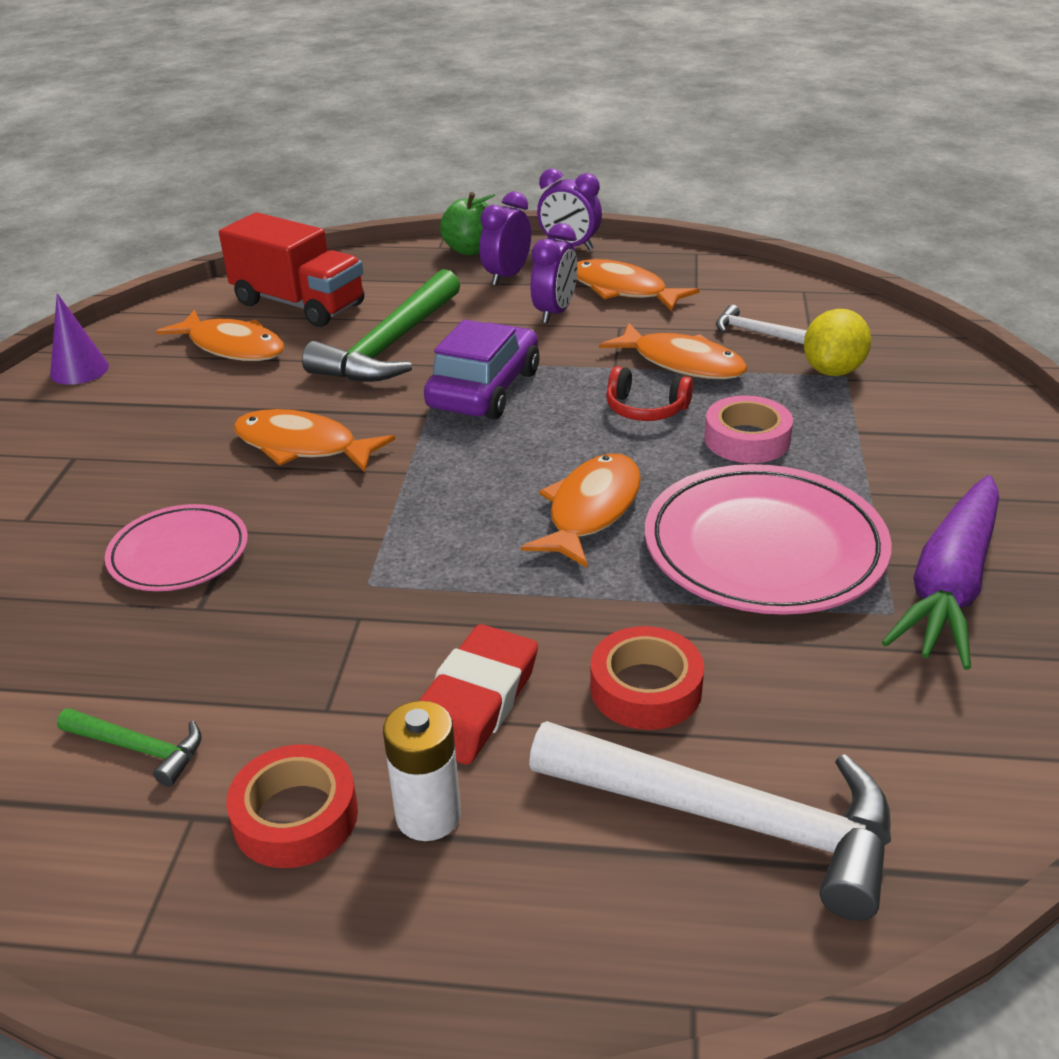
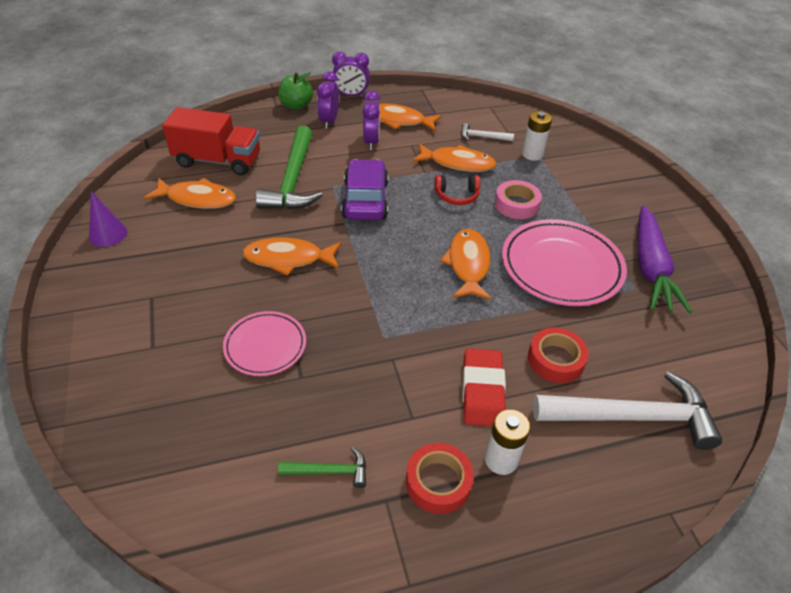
camera: 25 degrees left, 10 degrees up
yellow lemon [804,309,871,376] -> white battery [522,111,552,161]

